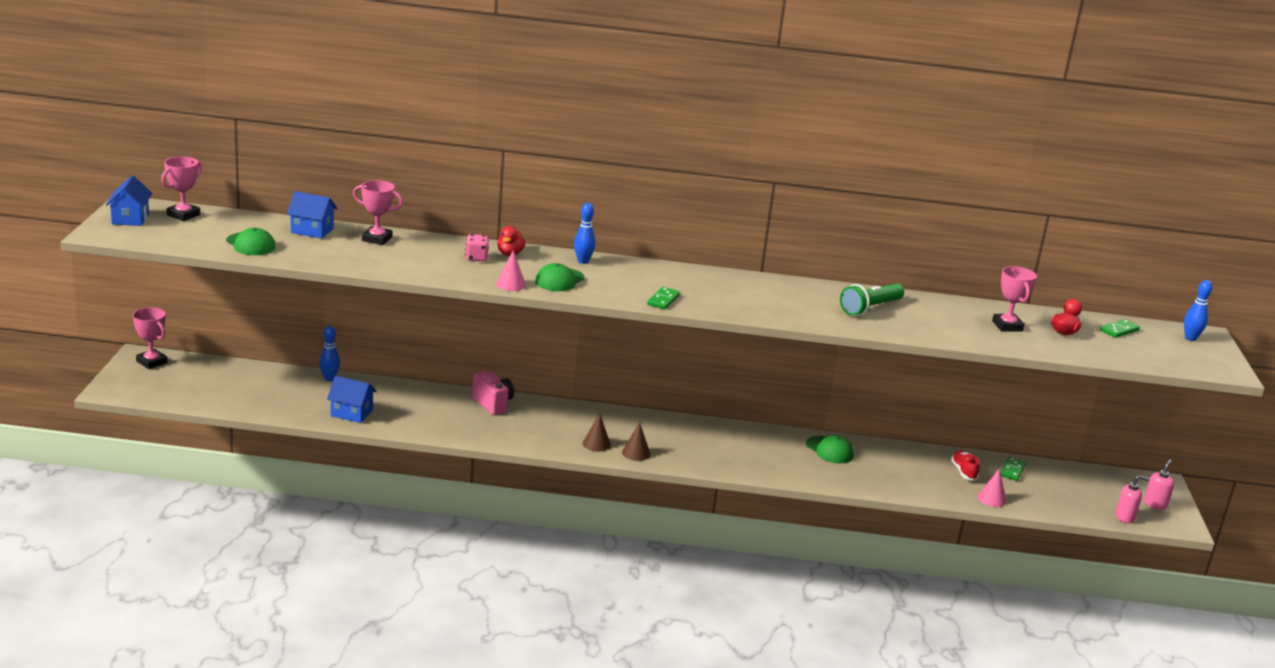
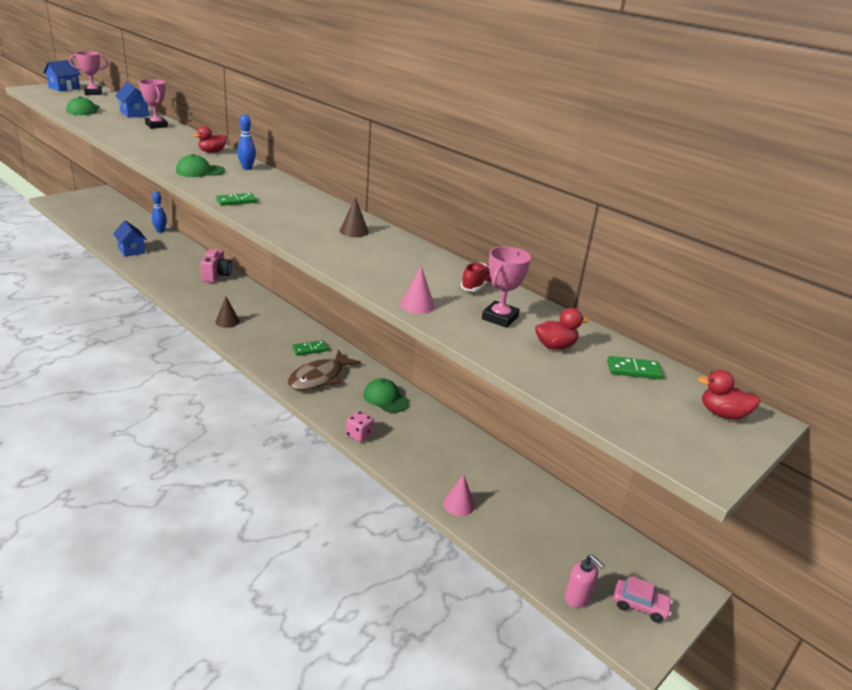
camera: 40 degrees right, 5 degrees up
pink trophy [133,307,168,369] -> none
pink dice [465,234,489,261] -> pink dice moved to [346,411,374,442]
pink cone [496,251,526,291] -> pink cone moved to [400,266,435,314]
brown cone [622,422,650,461] -> brown cone moved to [340,197,369,237]
green cap [806,435,854,464] -> green cap turned 135 degrees clockwise [364,378,409,413]
green flashlight [840,283,904,316] -> none
red shoe [951,450,980,481] -> red shoe moved to [461,262,492,292]
green domino [1000,456,1026,481] -> green domino moved to [292,340,328,356]
pink soap dispenser [1144,459,1175,510] -> pink car [613,576,673,623]
blue bowling pin [1184,280,1212,341] -> red duck [697,370,761,419]
none -> brown fish [288,350,361,390]

